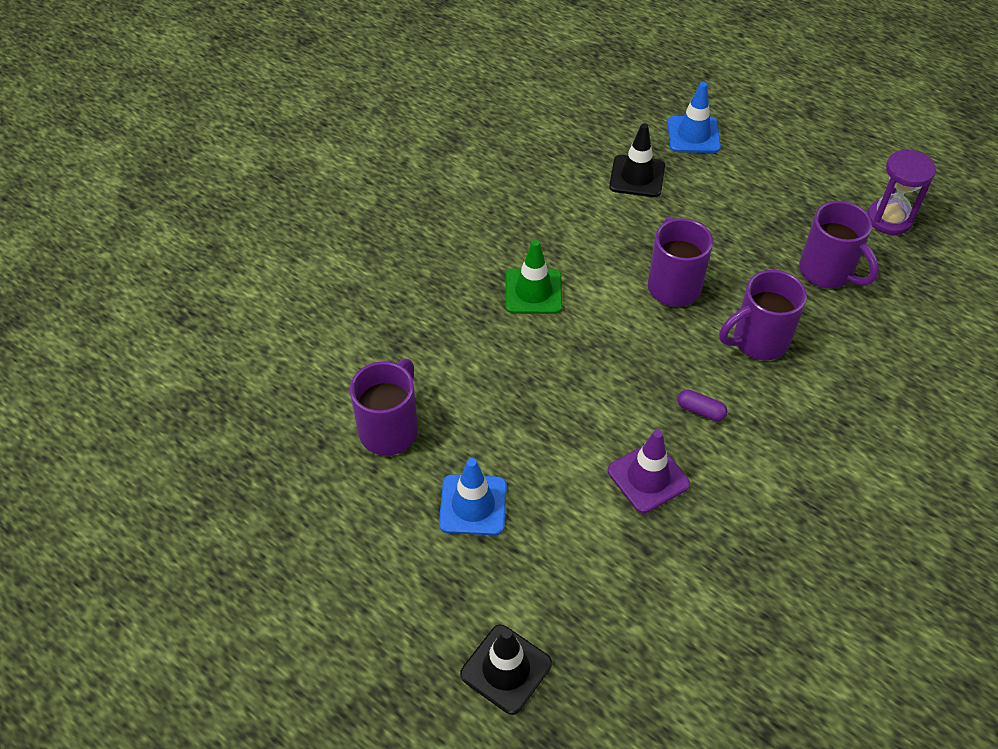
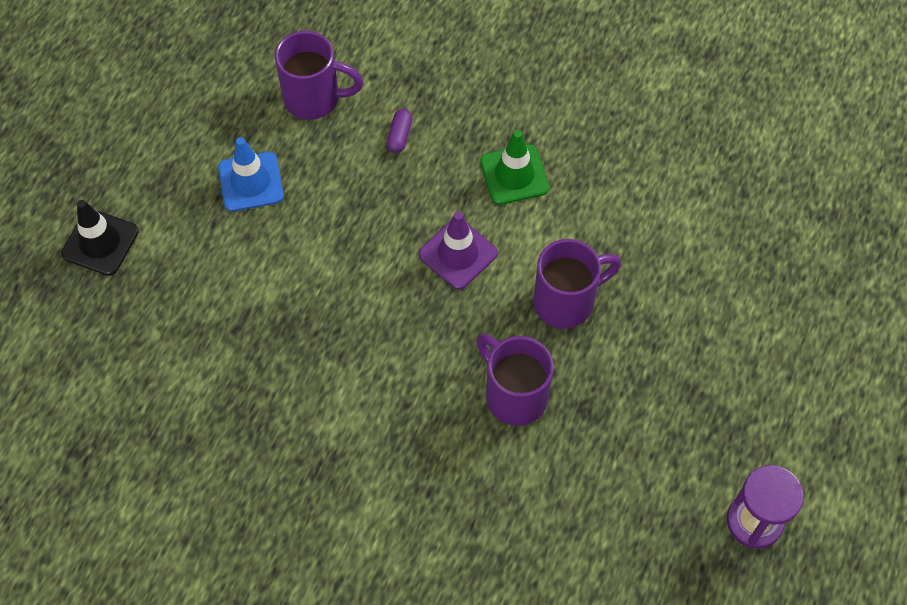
camera: 75 degrees right, 10 degrees up
purple traffic cone [608,430,690,513] -> purple traffic cone moved to [418,212,498,290]
black traffic cone [609,123,665,197] -> none
blue traffic cone [668,82,721,153] -> none
purple capsule [677,390,727,421] -> purple capsule moved to [387,109,412,153]
purple mug [799,201,879,288] -> none

